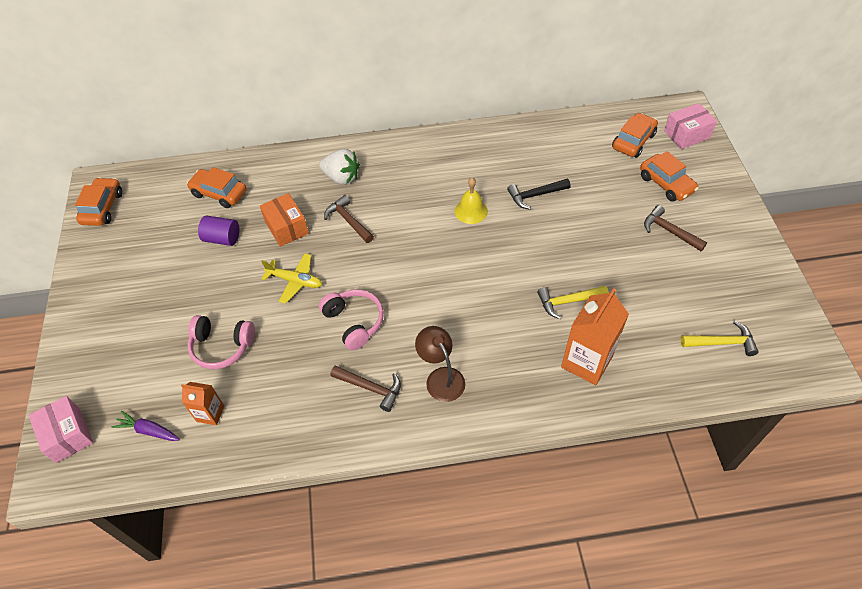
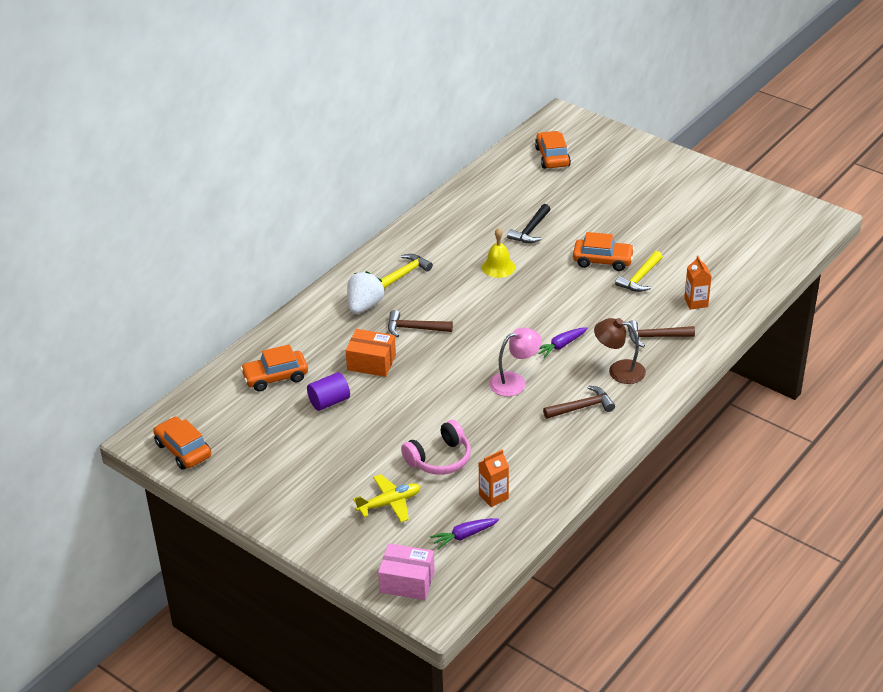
camera: 45 degrees left, 15 degrees down
yellow plane [261,253,322,304] -> yellow plane moved to [353,474,421,522]
white strawberry [319,149,360,185] -> white strawberry turned 45 degrees counterclockwise [347,271,385,314]
pink headphones [319,289,384,351] -> pink lamp [489,328,542,396]
orange carton [561,288,629,385] -> orange carton [684,255,712,310], size x0.55
orange car [640,151,699,202] -> orange car moved to [573,232,635,271]
brown hammer [644,205,707,251] -> brown hammer moved to [627,320,695,348]
pink box [664,103,717,149] -> none
yellow hammer [681,321,759,356] -> yellow hammer moved to [381,254,433,289]
none -> purple carrot [538,327,588,358]

